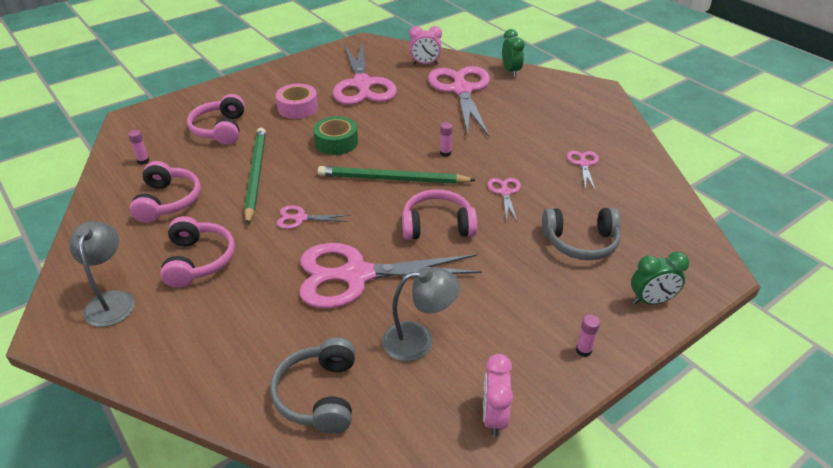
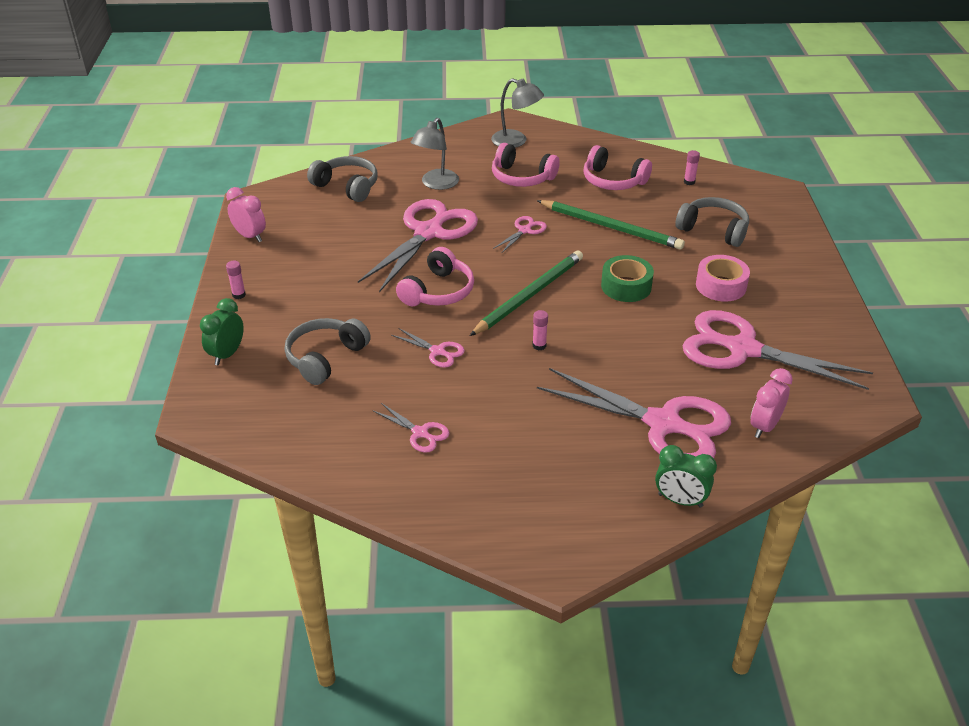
camera: 125 degrees right, 0 degrees up
pink headphones [187,94,245,145] -> grey headphones [676,197,749,247]
grey lamp [382,267,460,361] -> grey lamp moved to [411,118,459,190]

